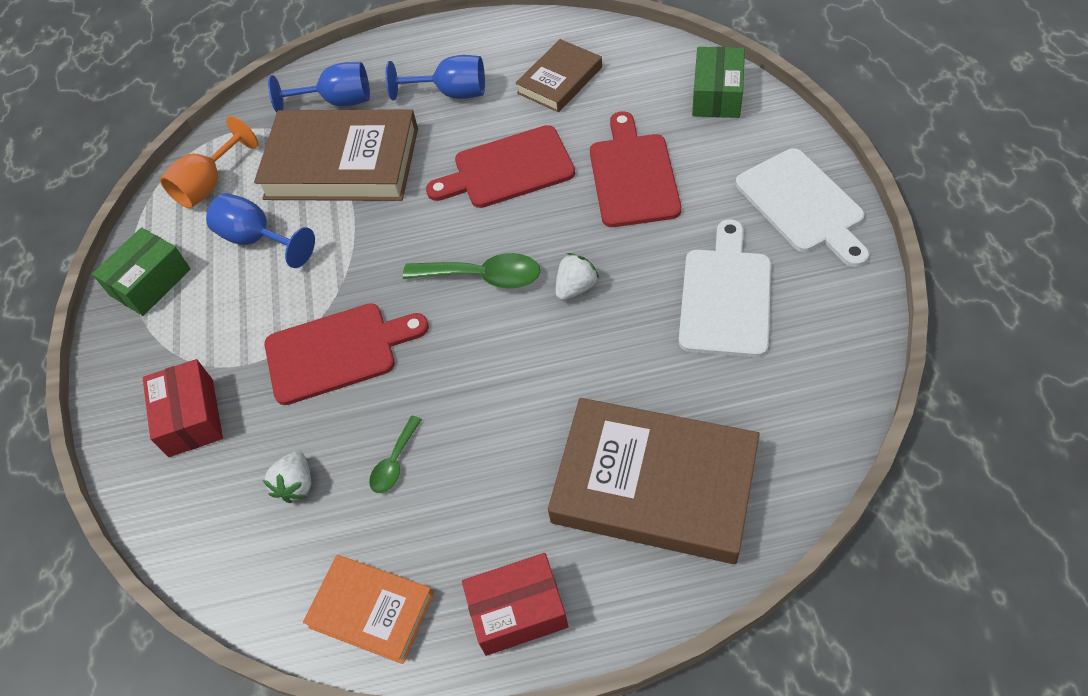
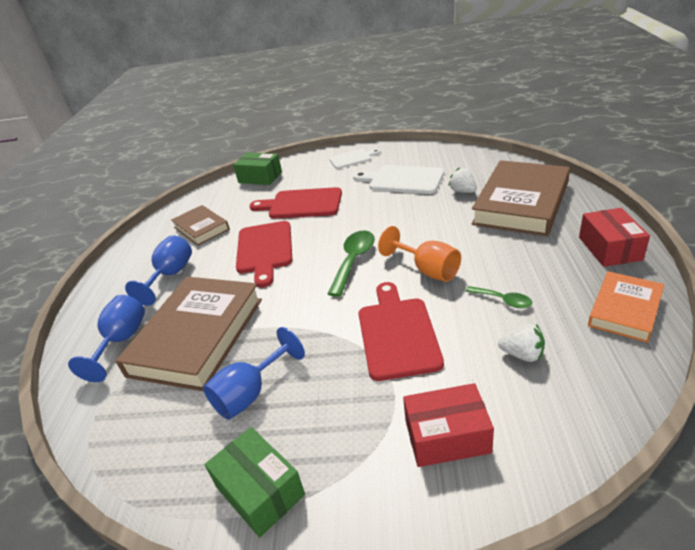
camera: 80 degrees left, 20 degrees down
orange goblet [160,116,258,209] -> orange goblet moved to [378,226,461,282]
white strawberry [556,253,599,300] -> white strawberry moved to [448,167,477,193]
white cutting board [736,148,869,267] -> white cutting board [329,149,381,169], size x0.62

